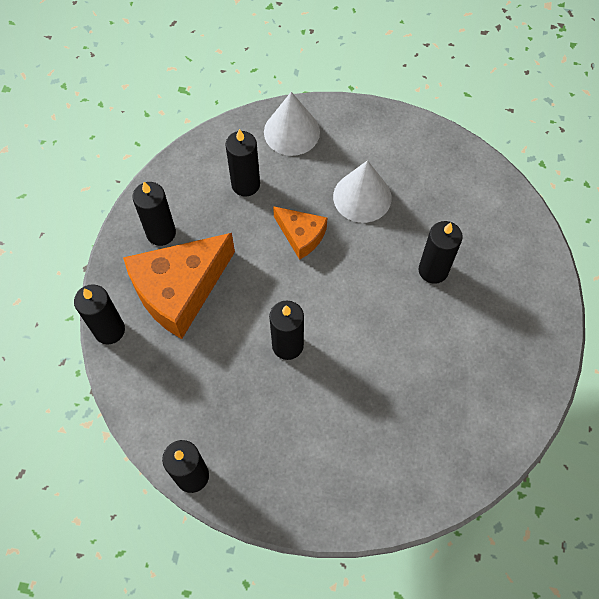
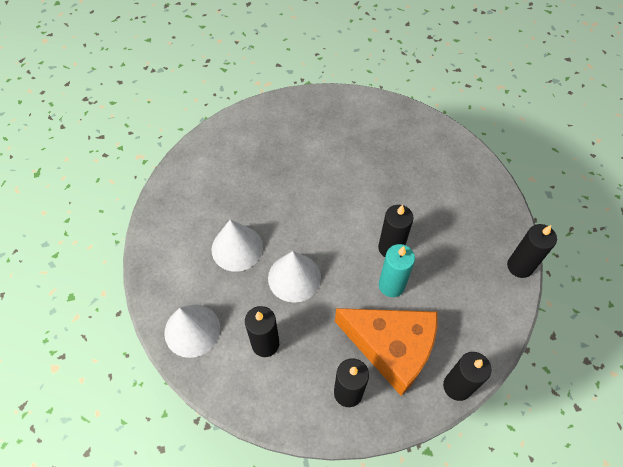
camera: 115 degrees left, 5 degrees down
orange cheese [273,206,327,260] -> white cone [268,251,321,303]
black candle [419,221,463,284] -> none
none -> turquoise candle [379,244,415,297]

